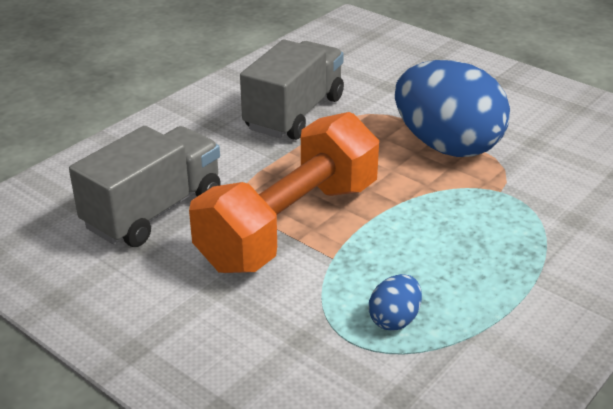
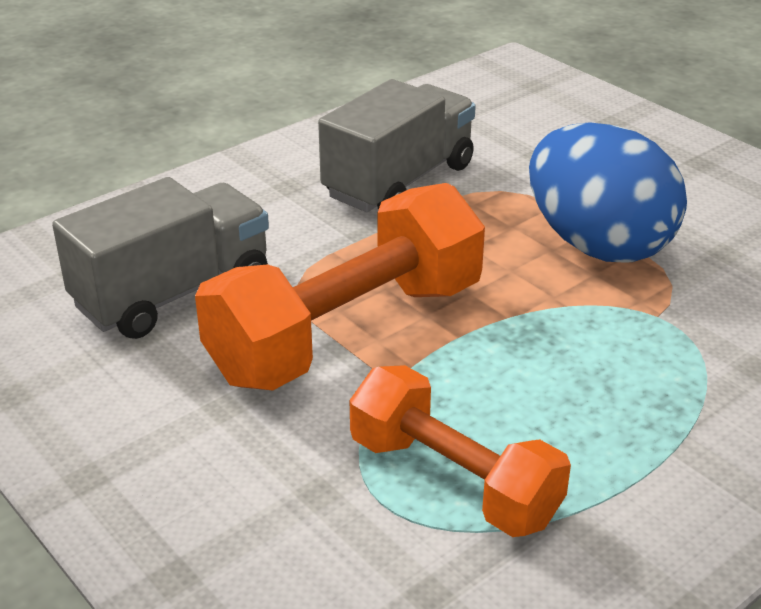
camera: 10 degrees right, 0 degrees up
blue egg [369,274,422,331] -> orange dumbbell [349,365,571,537]

